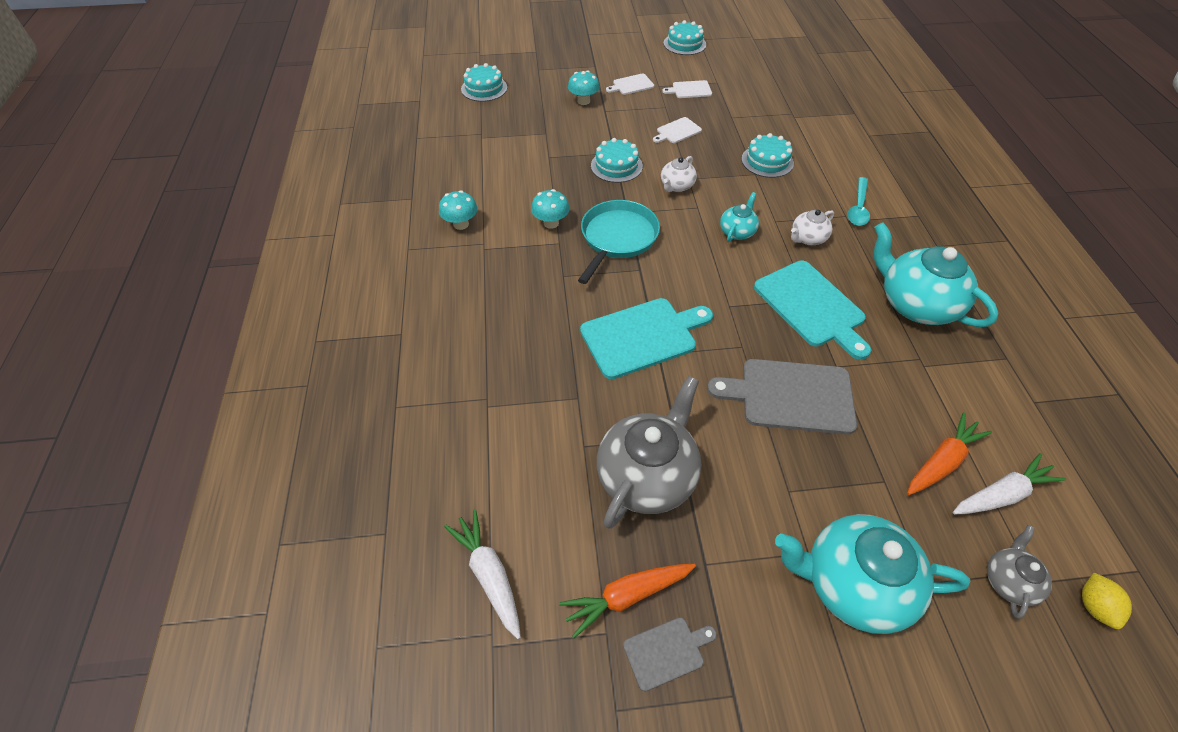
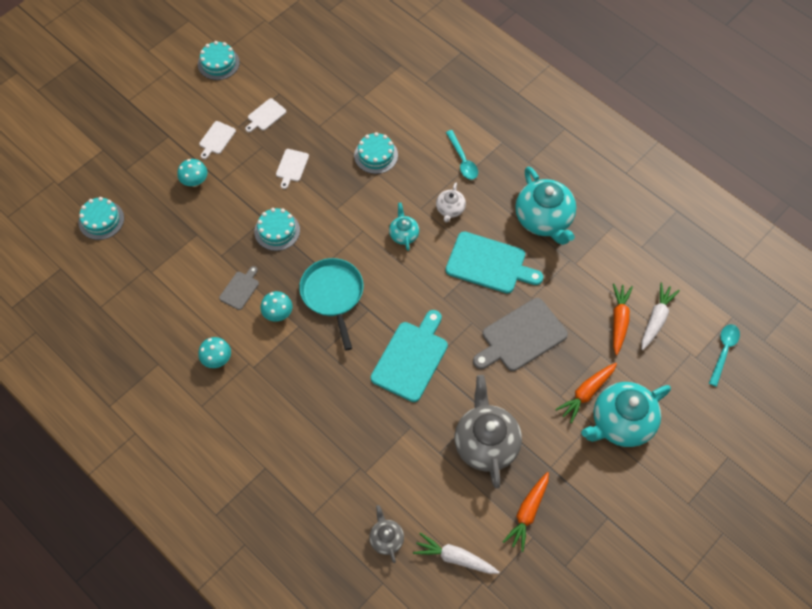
camera: 40 degrees left, 10 degrees up
grey cutting board [623,617,717,691] -> grey cutting board moved to [219,266,259,310]
white teapot [661,156,697,192] -> none
turquoise teapot [874,222,998,327] -> turquoise teapot turned 120 degrees counterclockwise [515,166,576,245]
grey teapot [987,525,1052,619] -> grey teapot moved to [369,505,404,563]
yellow lemon [1082,573,1132,629] -> turquoise spoon [709,324,740,387]
none -> orange carrot [555,363,617,423]

